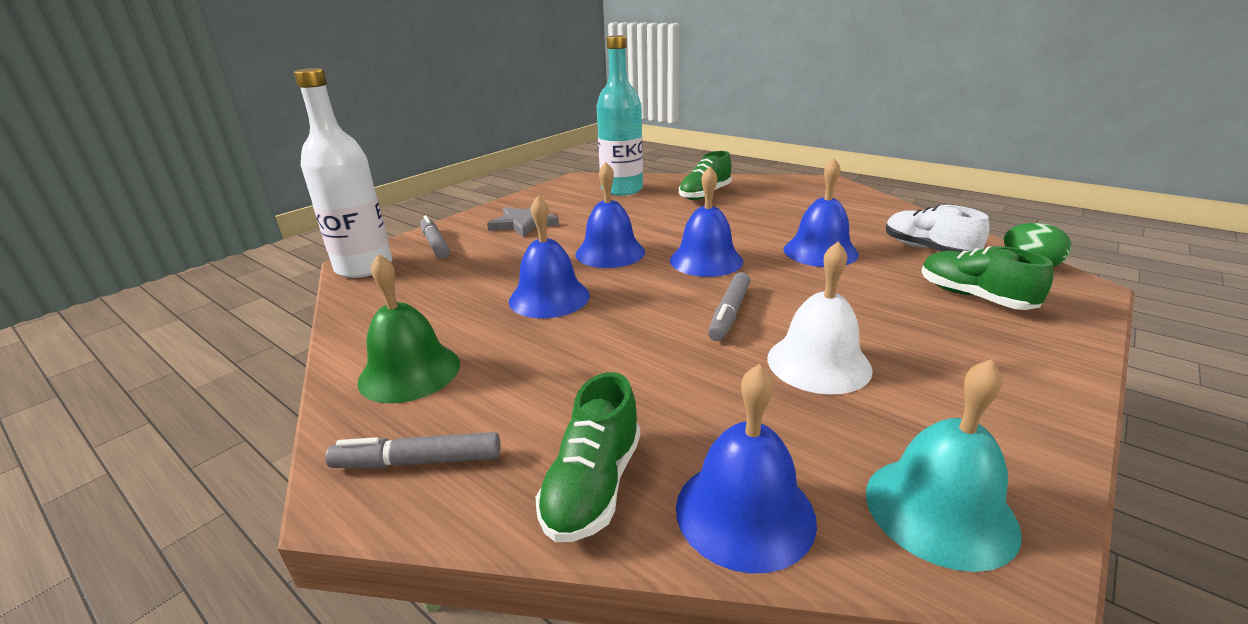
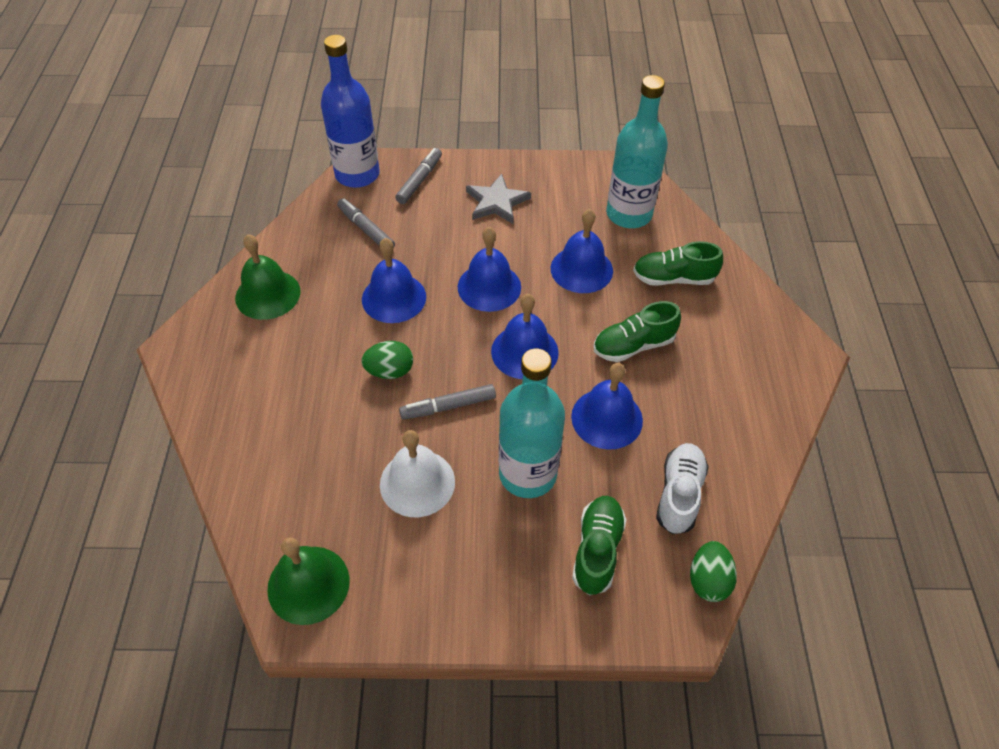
camera: 50 degrees right, 25 degrees up
white bottle [294,68,392,278] -> blue bottle [321,35,379,188]
grey marker [326,432,501,468] -> grey marker moved to [337,198,395,248]
green shoe [536,372,640,542] -> green shoe moved to [594,301,681,362]
blue bell [676,363,817,573] -> blue bell moved to [551,209,613,293]
turquoise bell [866,359,1022,572] -> green bell [267,537,350,625]
none -> green egg [361,341,413,379]
none -> turquoise bottle [499,349,565,498]

